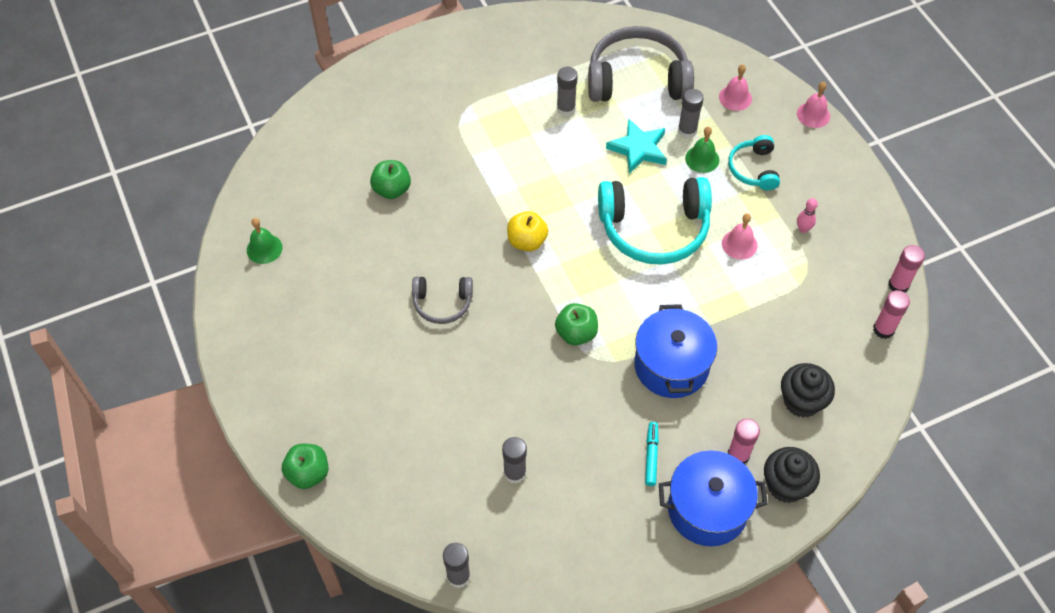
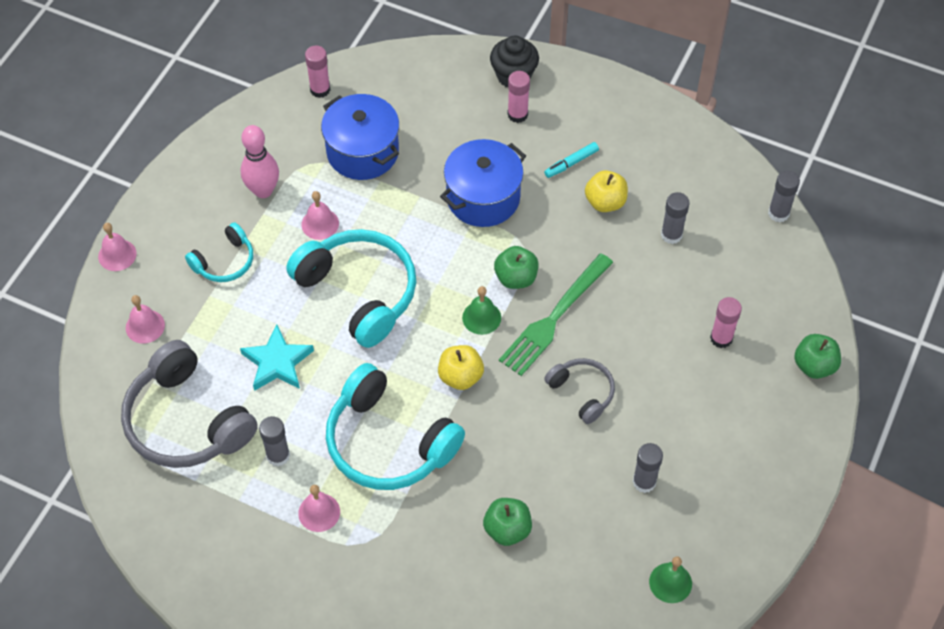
camera: 130 degrees left, 0 degrees up
blue pot [659,450,768,546] -> blue pot moved to [321,94,399,180]
grey glue stick [678,89,704,139] -> grey glue stick moved to [633,443,663,493]
green bell [685,127,719,173] -> green bell moved to [462,286,501,335]
black cupcake [781,363,835,418] -> none
pink bowling pin [797,198,818,233] -> pink bowling pin [241,125,279,198], size x1.94
pink glue stick [888,245,925,292] -> pink glue stick moved to [710,297,742,348]
none -> pink bell [298,485,340,532]
none -> turquoise headphones [326,363,465,490]
none -> green fork [499,253,613,376]
none -> yellow apple [585,170,628,212]

